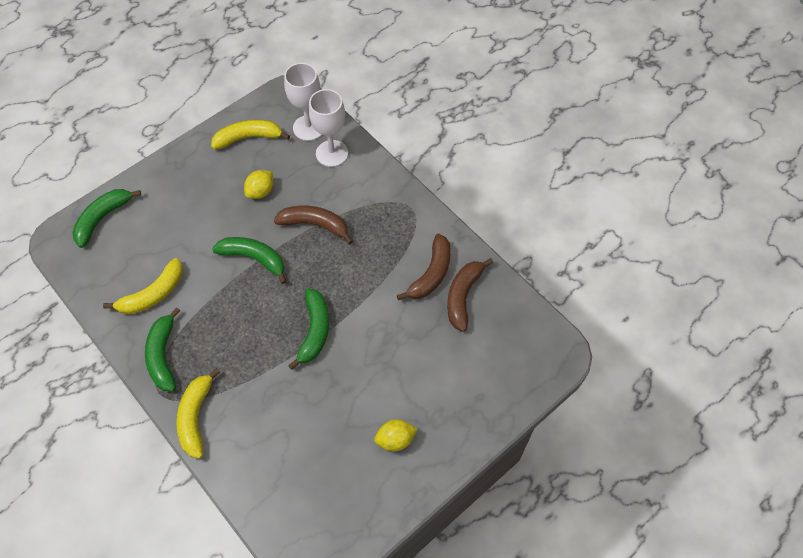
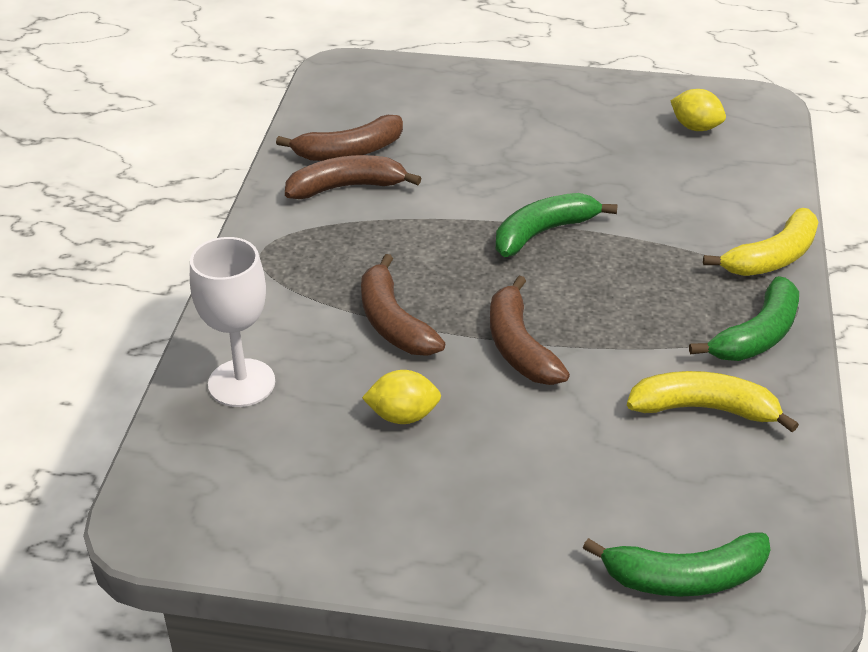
camera: 130 degrees left, 20 degrees down
yellow banana [211,120,290,150] -> none
green banana [212,237,287,284] -> brown banana [490,275,570,385]
white goblet [284,63,322,141] -> none
yellow lemon [374,419,418,451] -> yellow lemon moved to [670,89,726,131]

